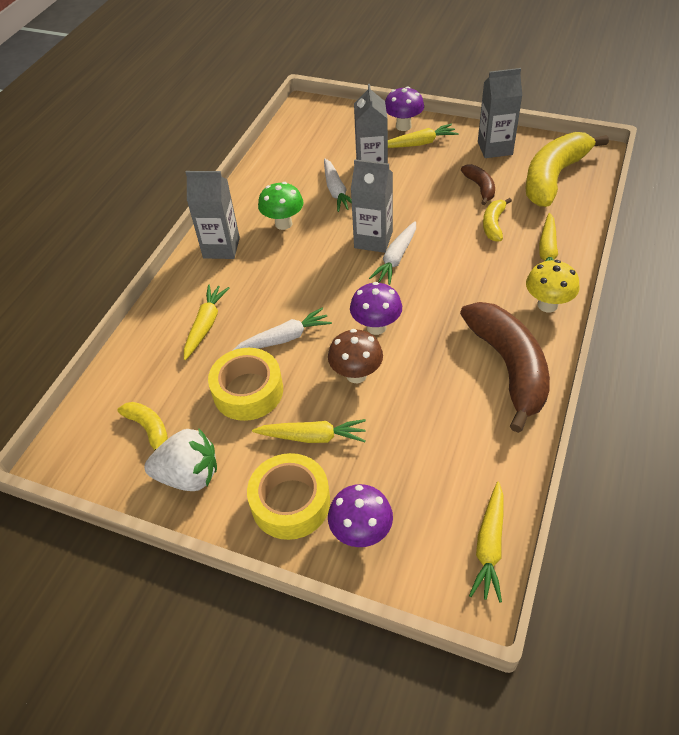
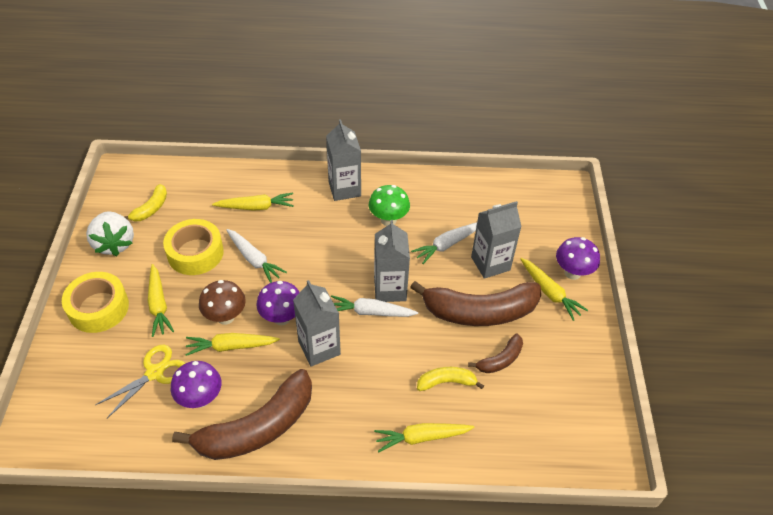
camera: 65 degrees right, 0 degrees up
purple mushroom [328,484,393,547] -> purple mushroom moved to [171,361,221,408]
yellow carrot [469,482,504,603] -> yellow carrot moved to [185,333,280,356]
grey carton [478,68,522,158] -> grey carton moved to [293,280,341,367]
yellow banana [525,132,609,207] -> none
yellow mushroom [526,260,579,313] -> none
none -> yellow scissors [95,345,186,418]
none -> brown banana [410,281,541,326]

